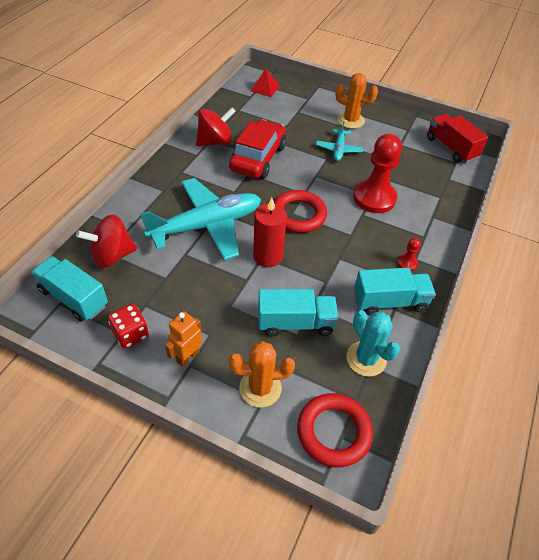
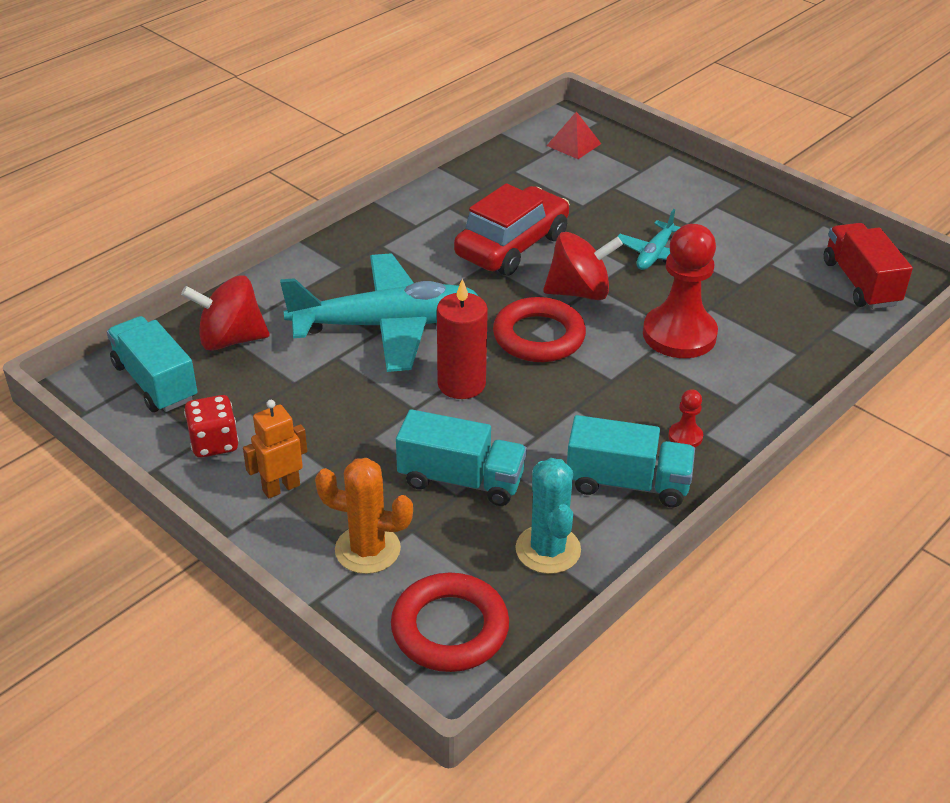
camera: 20 degrees right, 10 degrees down
red spinning top [196,107,236,146] -> red spinning top moved to [543,232,623,300]
orange cactus [335,73,378,129] -> none

